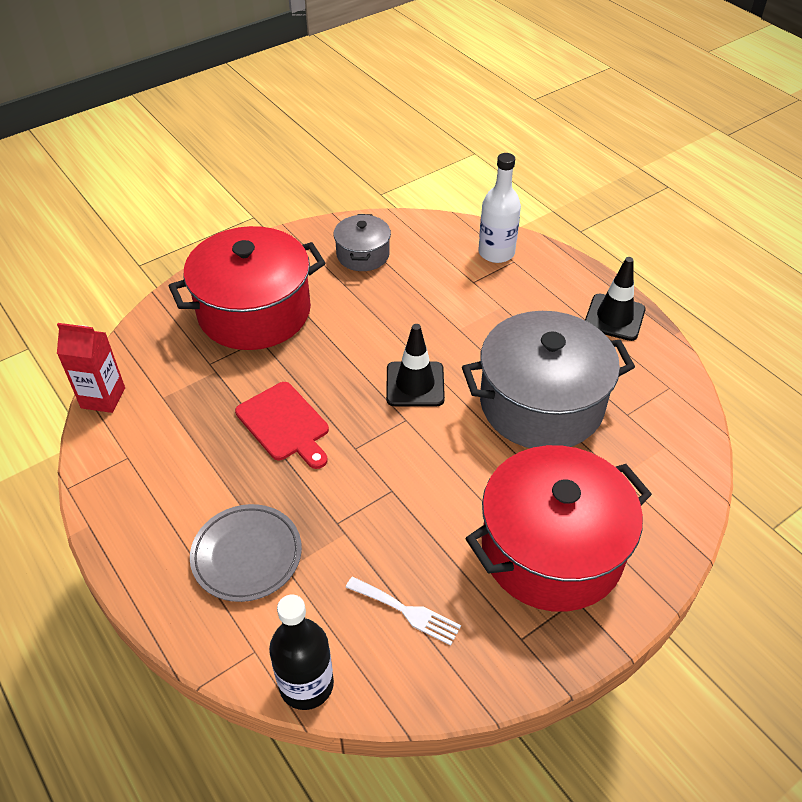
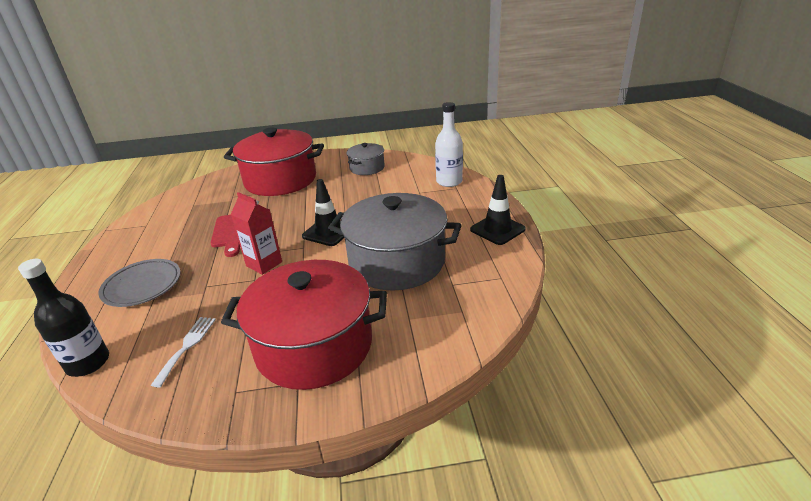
camera: 30 degrees right, 15 degrees down
red carton [57,323,125,413] -> red carton moved to [231,192,282,275]
white fork [346,576,461,645] -> white fork turned 135 degrees counterclockwise [151,317,216,387]

